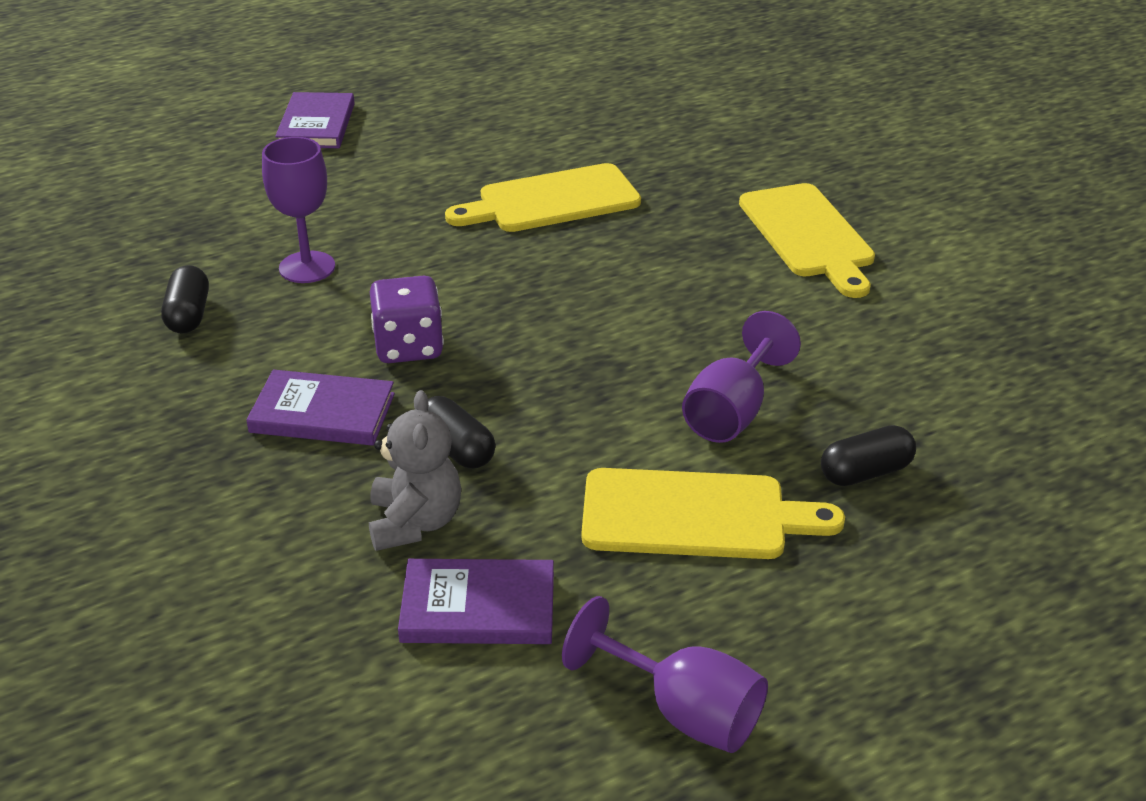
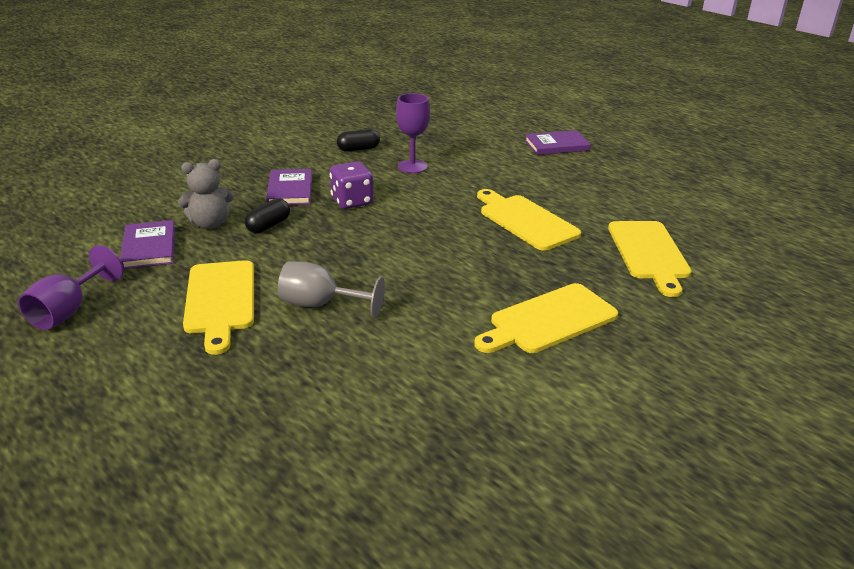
camera: 75 degrees right, 5 degrees down
purple goblet [682,311,801,443] -> grey goblet [278,261,385,318]
black capsule [821,425,916,486] -> none
none -> yellow cutting board [608,221,691,297]

